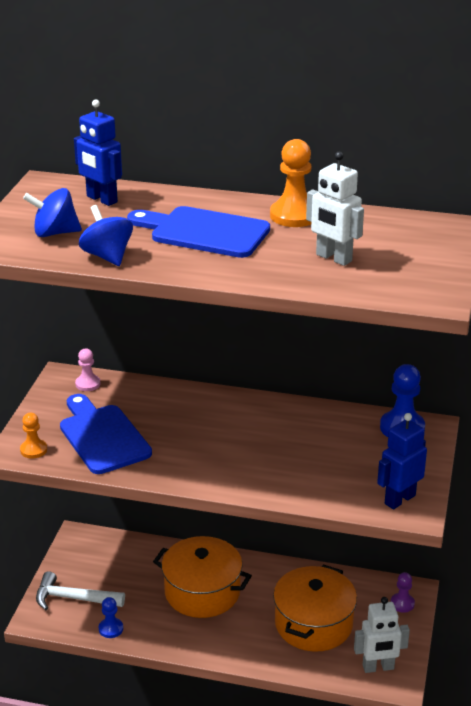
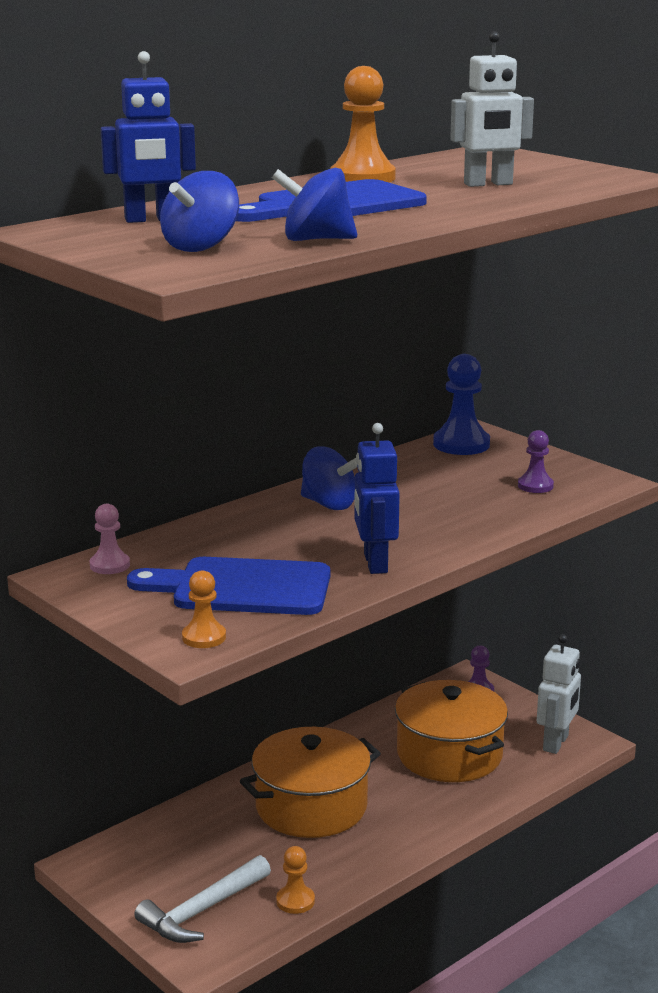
camera: 55 degrees left, 10 degrees down
blue pawn [99,597,123,638] -> orange pawn [276,846,315,914]
blue robot [377,413,427,510] -> blue robot moved to [354,423,400,574]
none -> blue spinning top [301,447,358,510]
none -> purple pawn [518,430,554,493]

